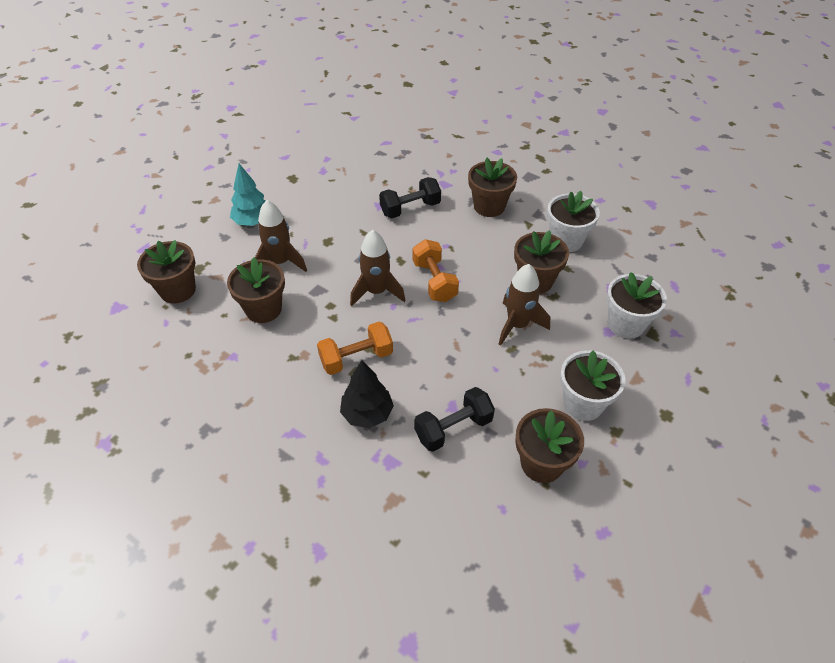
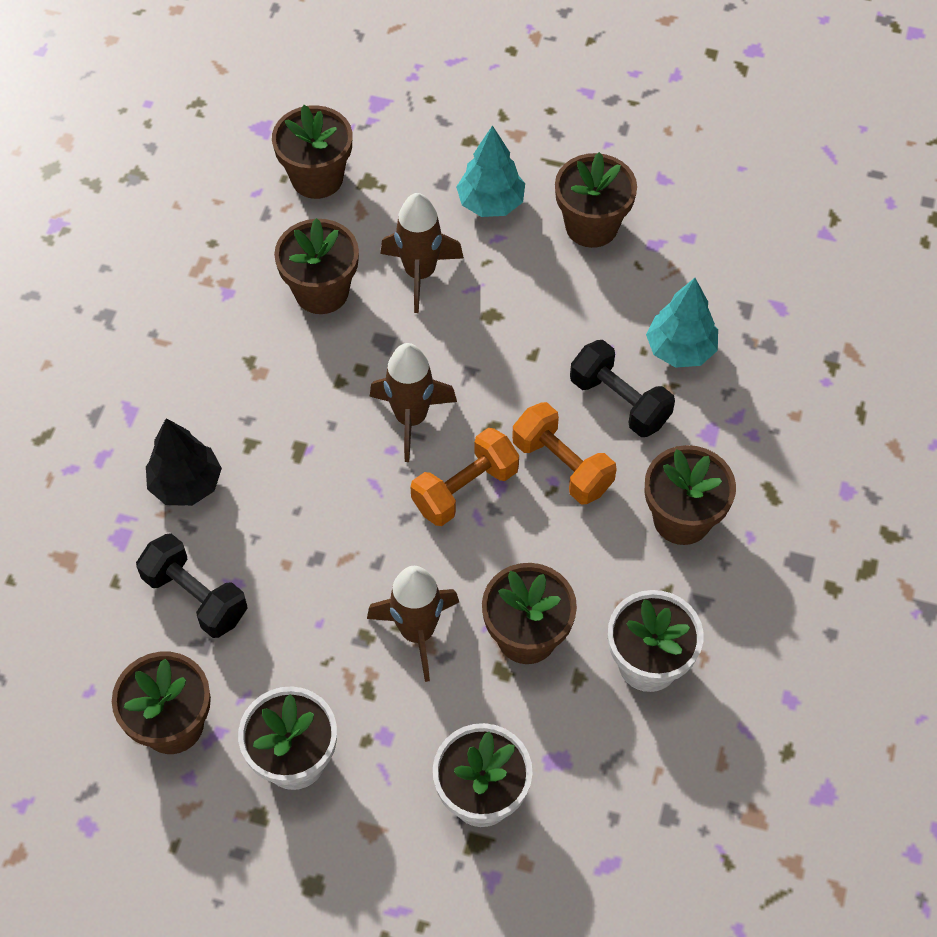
camera: 70 degrees right, 10 degrees up
orange dumbbell [317,322,393,375] -> orange dumbbell moved to [512,402,616,504]
none -> brown flower pot [555,152,637,248]
none -> turquoise tree [646,278,718,368]

